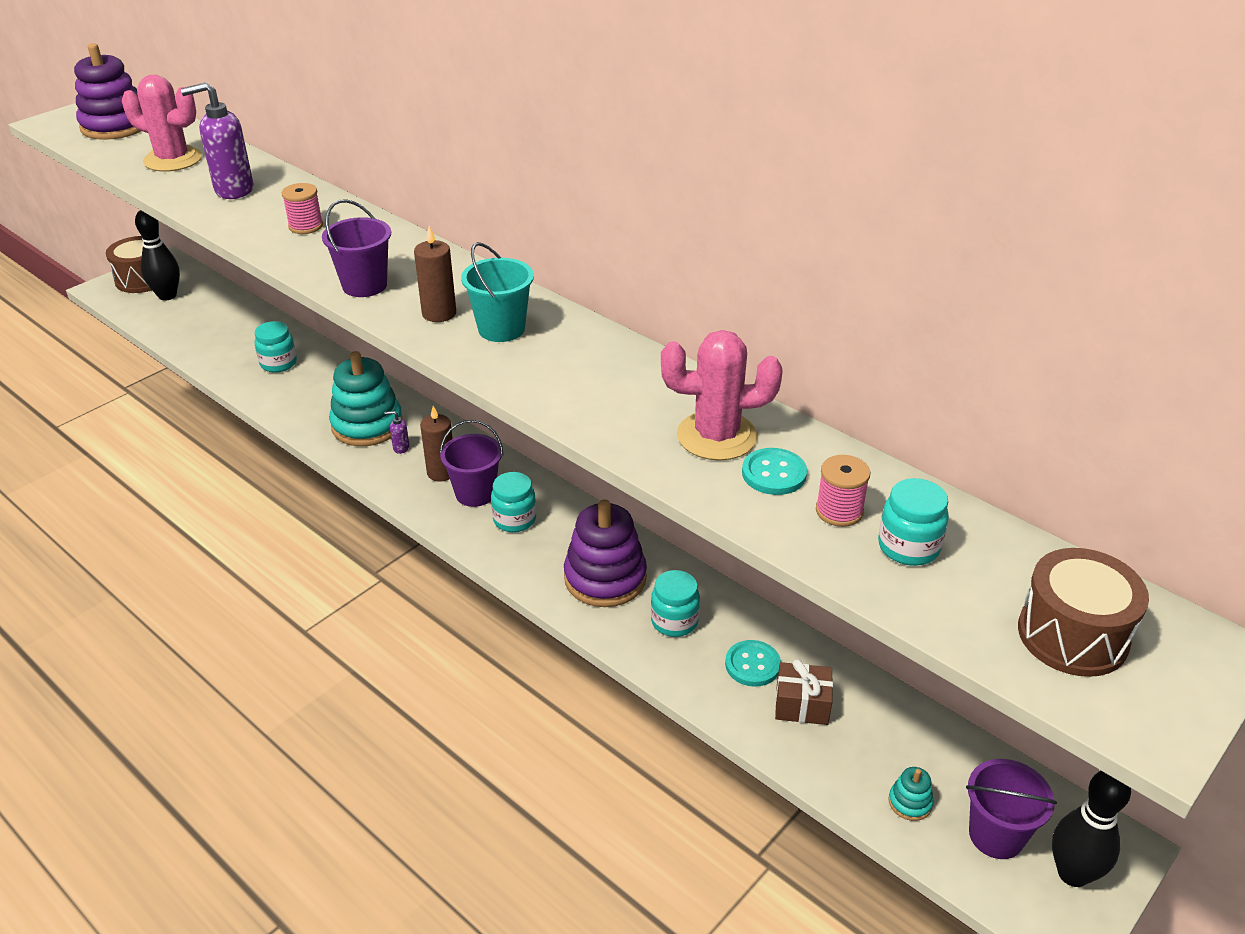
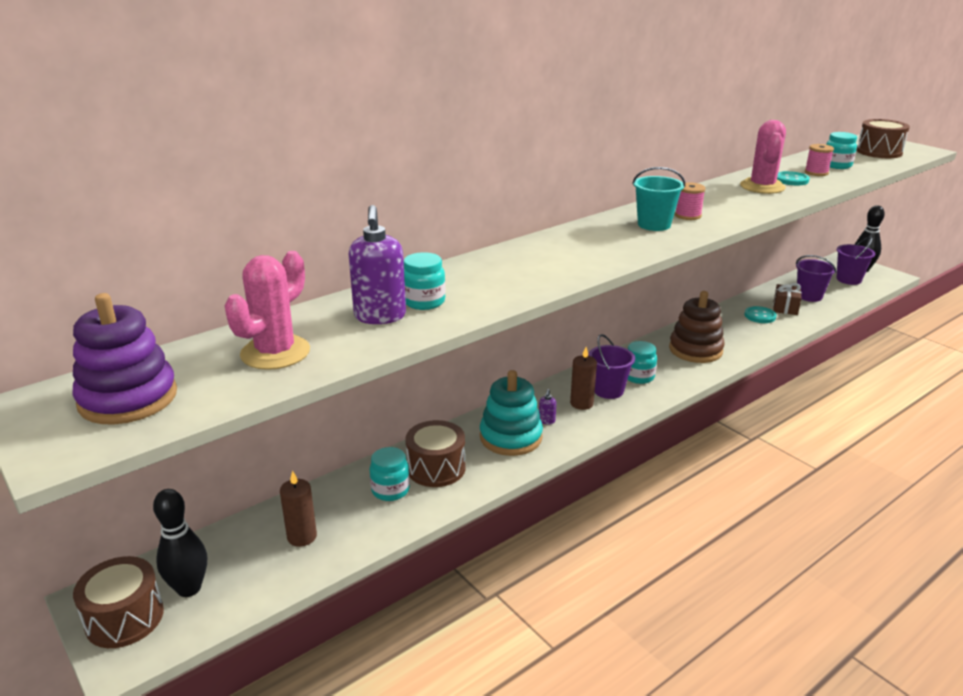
camera: 80 degrees left, 10 degrees down
pink spool [282,183,323,234] -> pink spool moved to [675,182,706,220]
purple bucket [322,199,391,297] -> purple bucket moved to [796,255,836,302]
brown candle [414,226,456,322] -> brown candle moved to [280,471,317,547]
purple stacking toy [564,499,647,607] -> brown stacking toy [669,291,725,363]
turquoise jar [651,570,700,637] -> turquoise jar moved to [404,252,446,310]
turquoise stacking toy [889,767,934,821] -> none
none -> brown drum [405,420,465,487]

